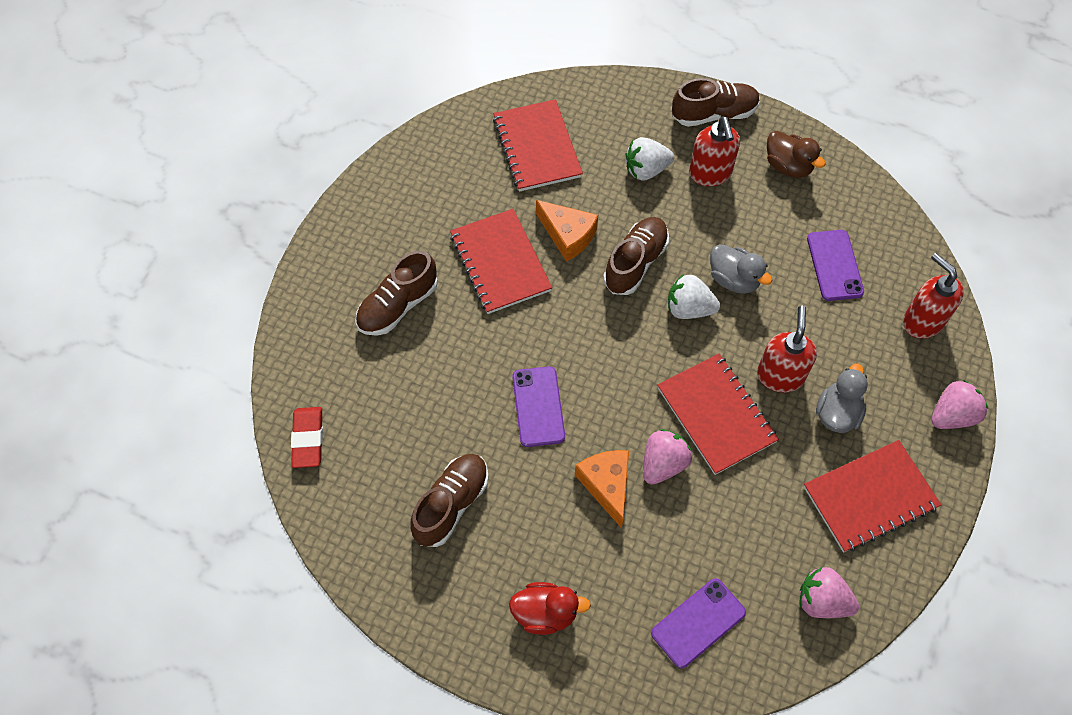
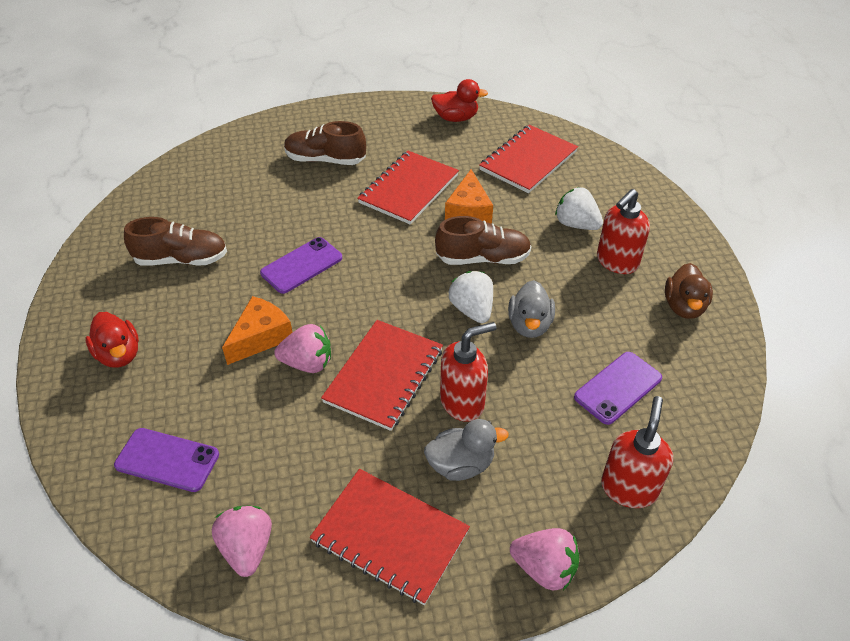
camera: 55 degrees right, 15 degrees down
red eraser [291,407,323,468] -> none
brown shoe [672,78,760,127] -> none
none -> red duck [431,79,488,122]

